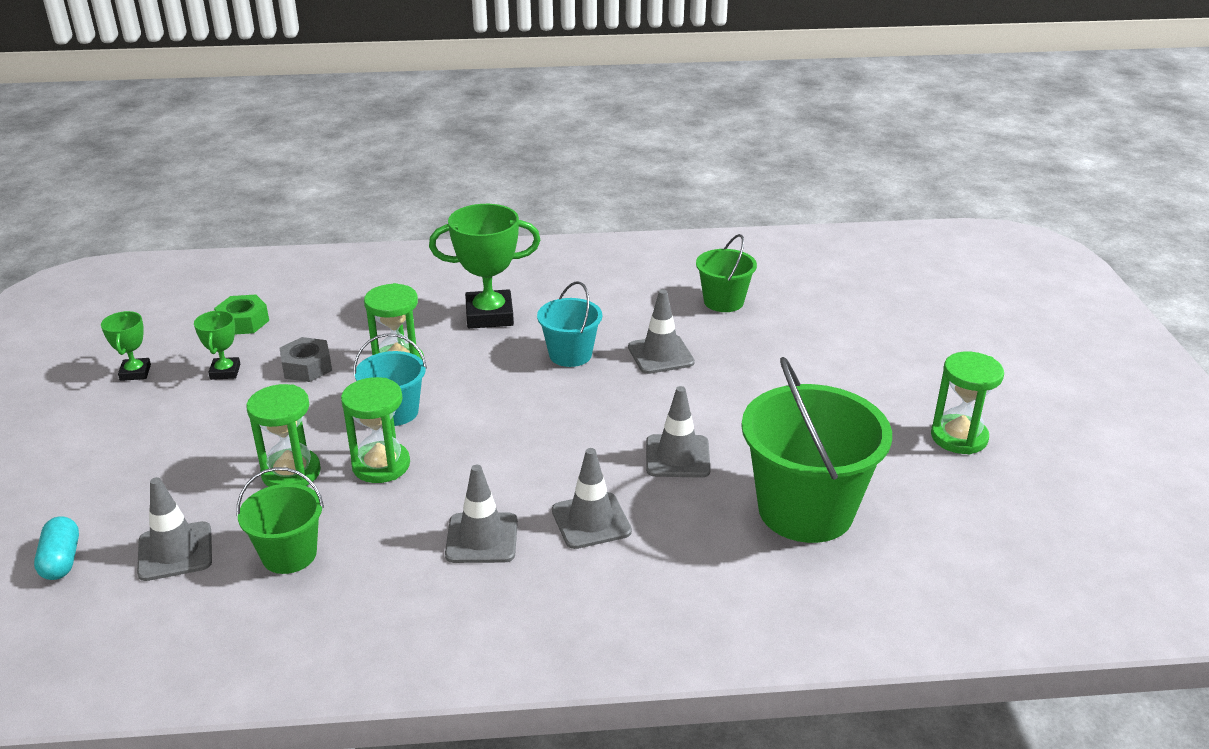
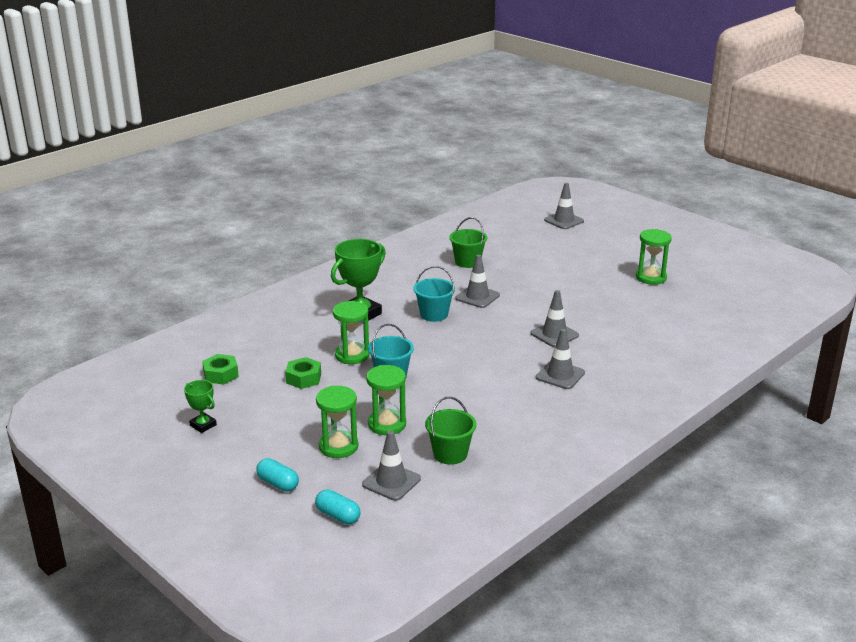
camera: 40 degrees left, 5 degrees down
green trophy [194,310,240,380] -> none
grey nut [280,337,332,382] -> green nut [285,357,321,389]
green hourglass [341,377,410,483] -> green hourglass moved to [316,386,358,458]
grey traffic cone [445,465,518,563] -> grey traffic cone moved to [544,183,584,229]
green bucket [741,357,892,543] -> none
none -> turquoise capsule [256,458,299,492]

